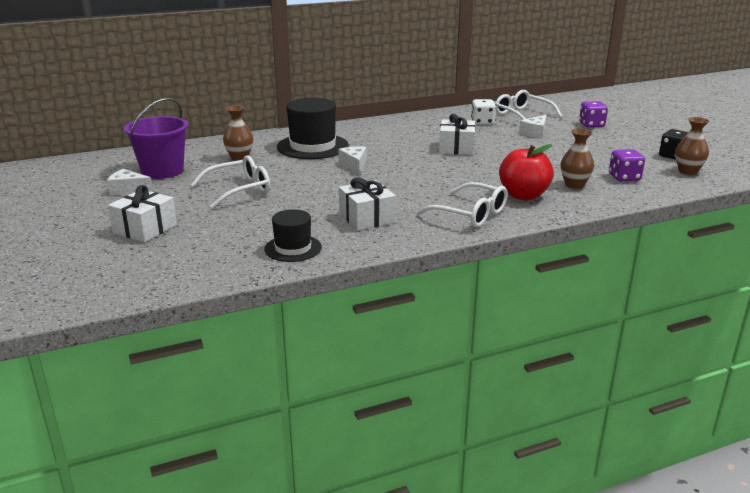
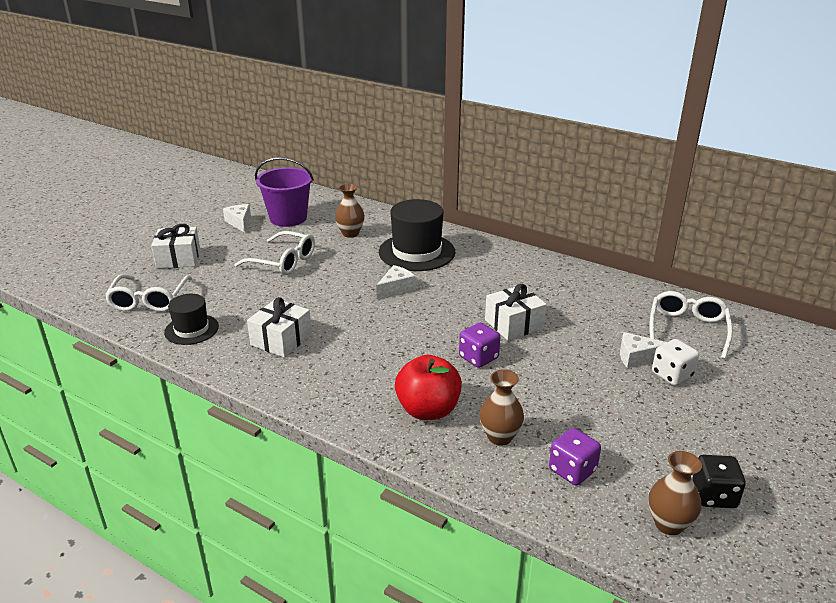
camera: 55 degrees right, 5 degrees up
white glasses [416,182,508,228] -> white glasses moved to [105,274,192,312]
white dice [471,99,496,125] -> white dice moved to [652,339,699,386]
purple dice [579,101,608,127] -> purple dice moved to [459,323,500,368]

